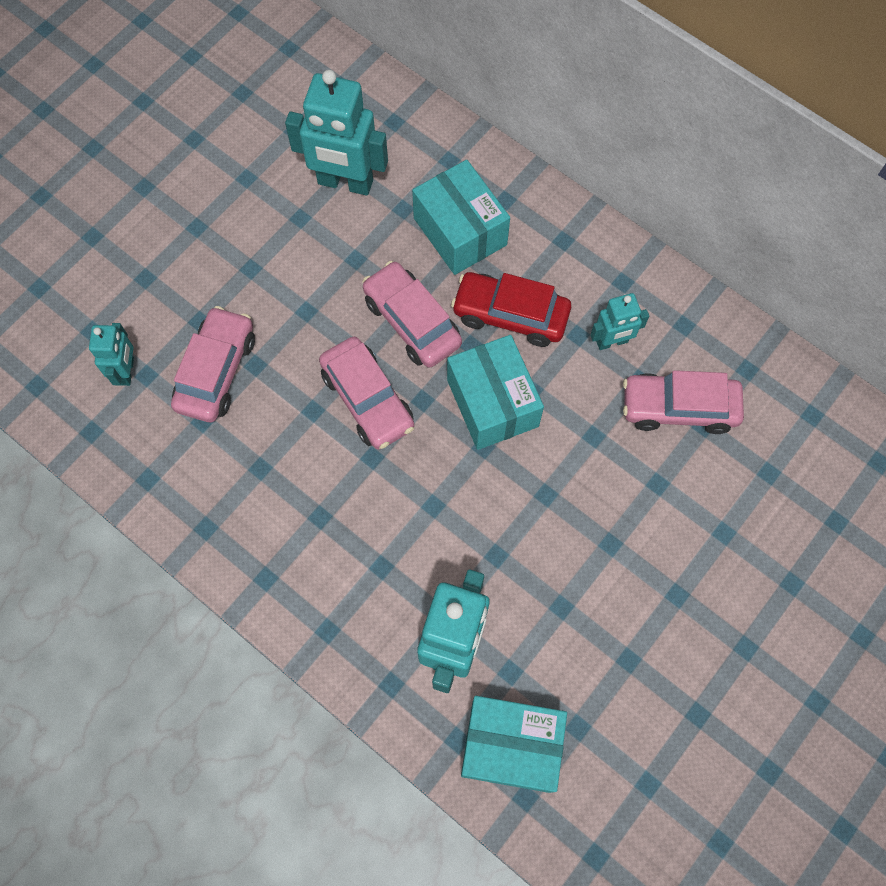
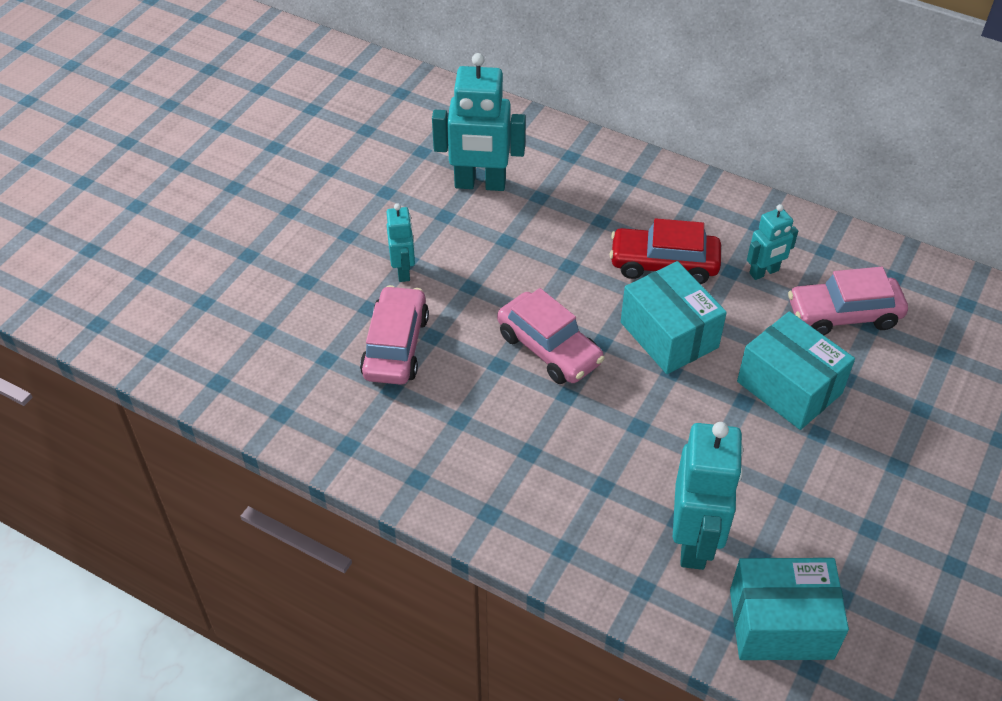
camera: 10 degrees left, 20 degrees down
turquoise robot [89,323,134,386] -> turquoise robot moved to [386,203,415,282]
pink car [362,261,462,368] -> none
turquoise box [412,160,510,275] -> turquoise box moved to [737,311,855,430]

